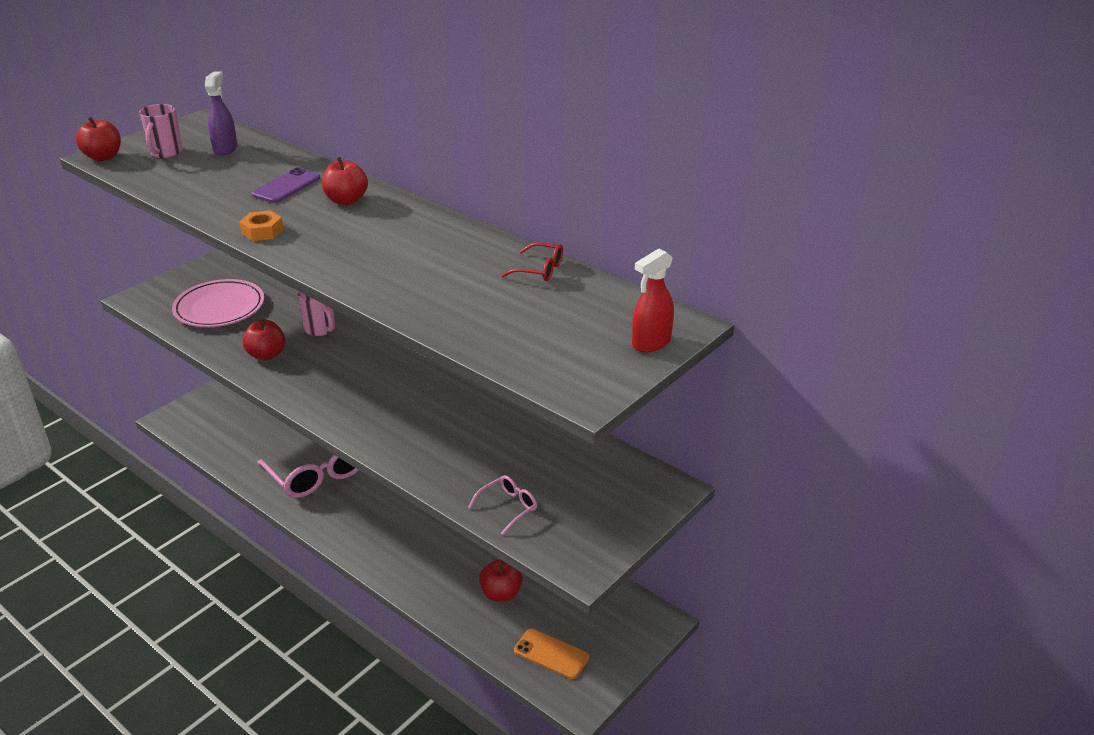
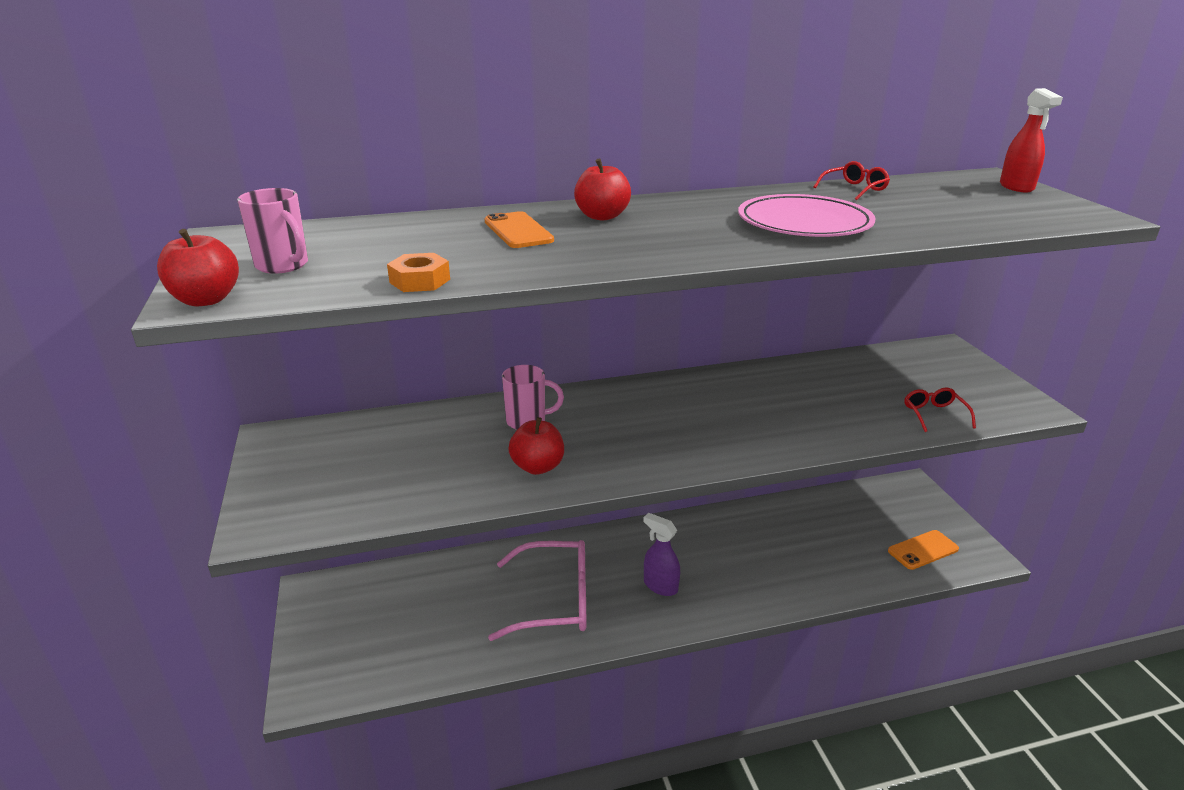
camera: 55 degrees left, 5 degrees down
pink plate [172,279,264,327] -> pink plate moved to [738,194,876,237]
purple spray bottle [205,71,237,155] -> purple spray bottle moved to [643,513,680,596]
orange nut [239,210,284,241] -> orange nut moved to [387,253,450,292]
purple phone [252,168,320,203] -> orange phone [484,211,554,248]
pink glasses [468,475,537,535] -> red glasses [904,387,976,432]
red apple [479,559,522,602] -> none

